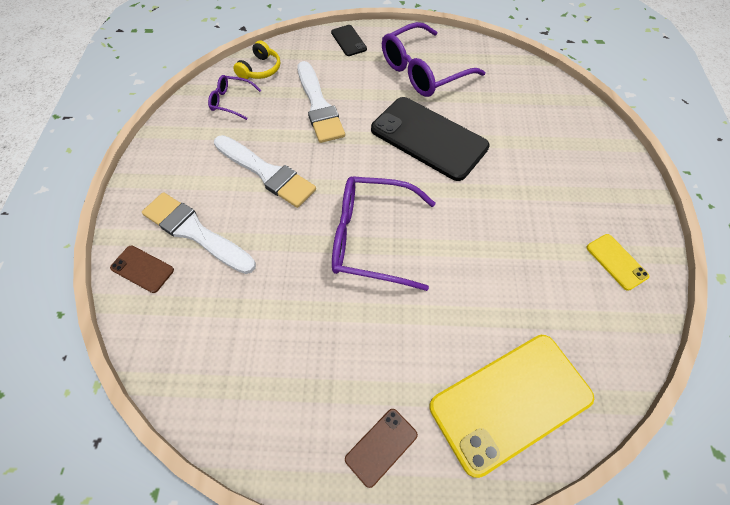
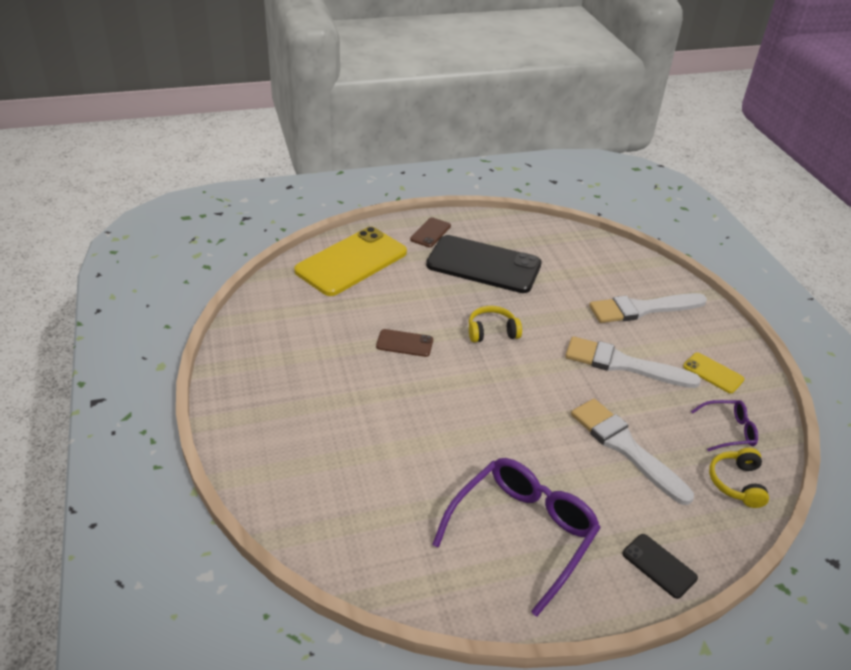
camera: 160 degrees right, 20 degrees down
brown phone [110,246,174,293] -> brown phone moved to [376,329,433,357]
white brush [142,192,256,274] -> white brush turned 150 degrees clockwise [589,293,707,323]
purple glasses [332,176,435,291] -> yellow headphones [469,306,522,342]
black phone [371,97,490,181] -> black phone moved to [426,235,542,293]
yellow phone [586,234,649,291] -> yellow phone moved to [683,352,744,393]

